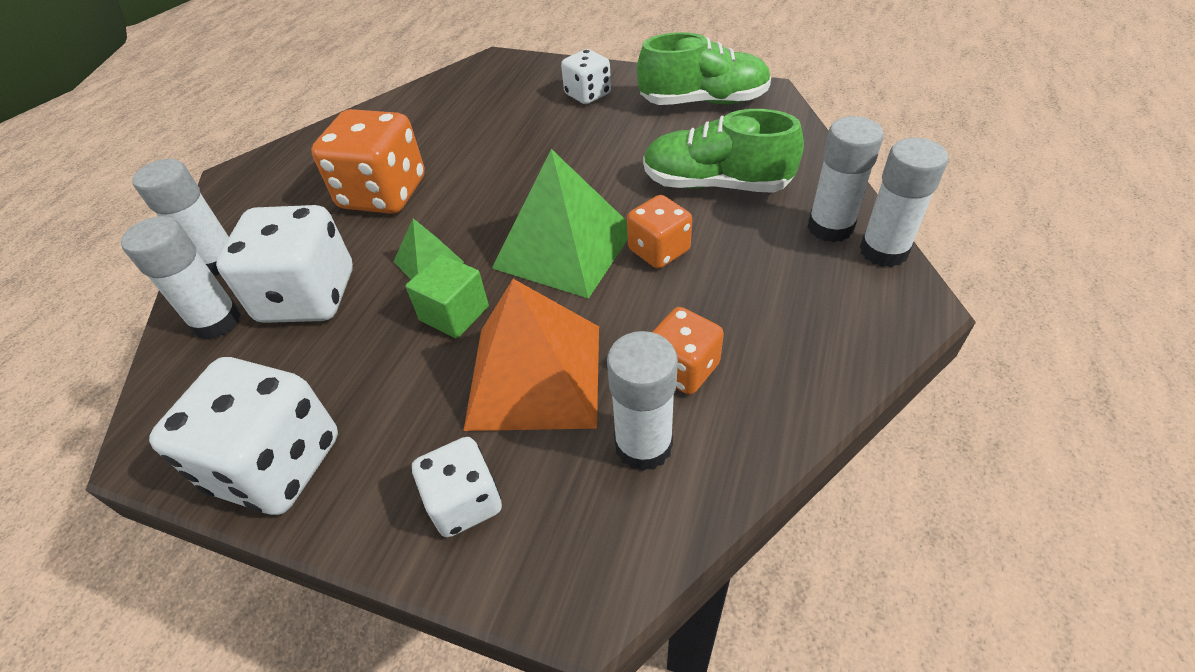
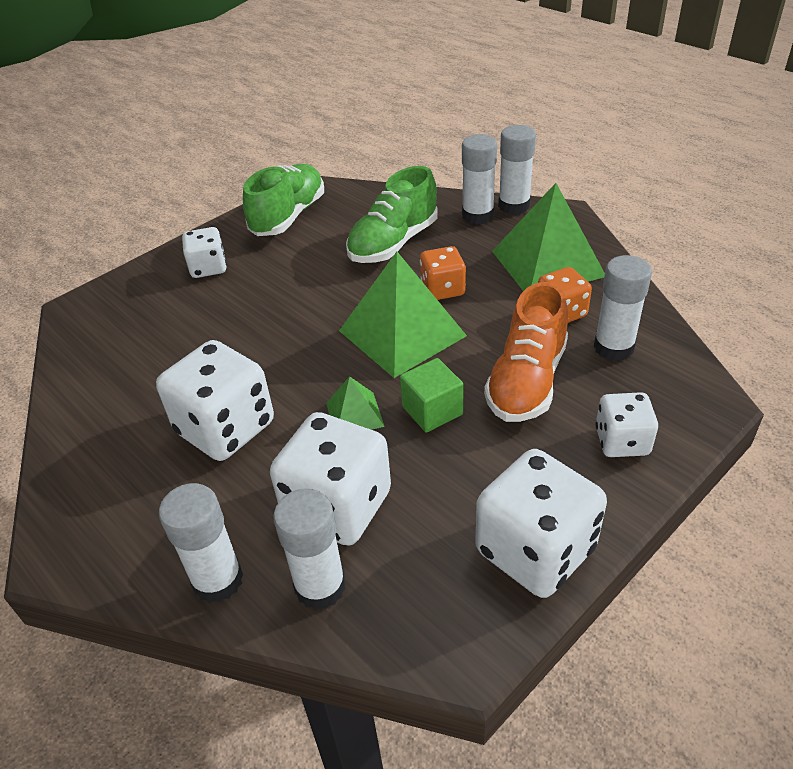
camera: 65 degrees left, 5 degrees down
orange dice [311,109,425,214] -> white dice [156,340,274,461]
orange pyramid [463,279,599,431] -> orange shoe [484,282,568,422]
none -> green pyramid [492,183,605,291]

